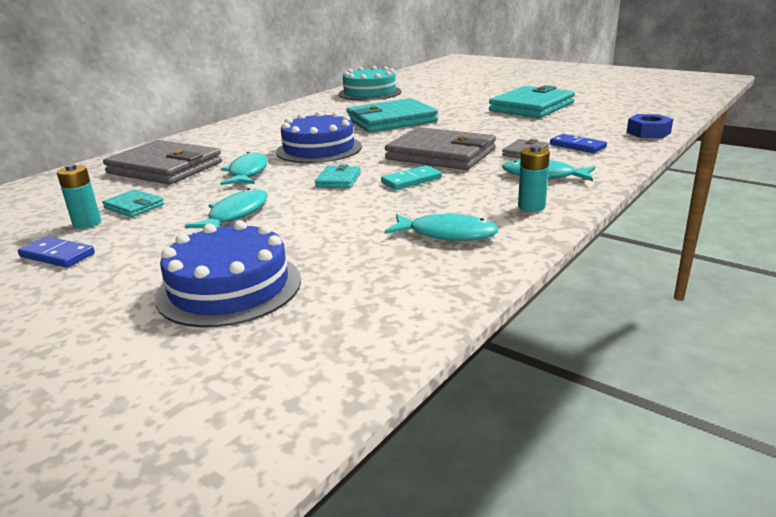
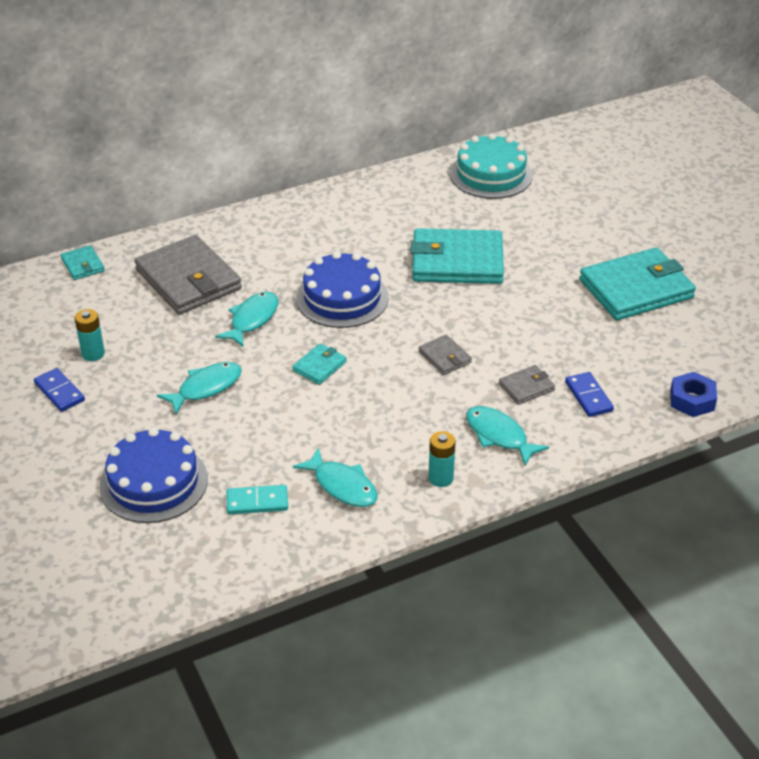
camera: 25 degrees right, 15 degrees up
turquoise wallet [102,190,164,217] -> turquoise wallet moved to [61,245,105,280]
turquoise domino [381,165,442,190] -> turquoise domino moved to [227,485,288,514]
grey wallet [385,127,496,170] -> grey wallet [419,335,472,375], size x0.45

